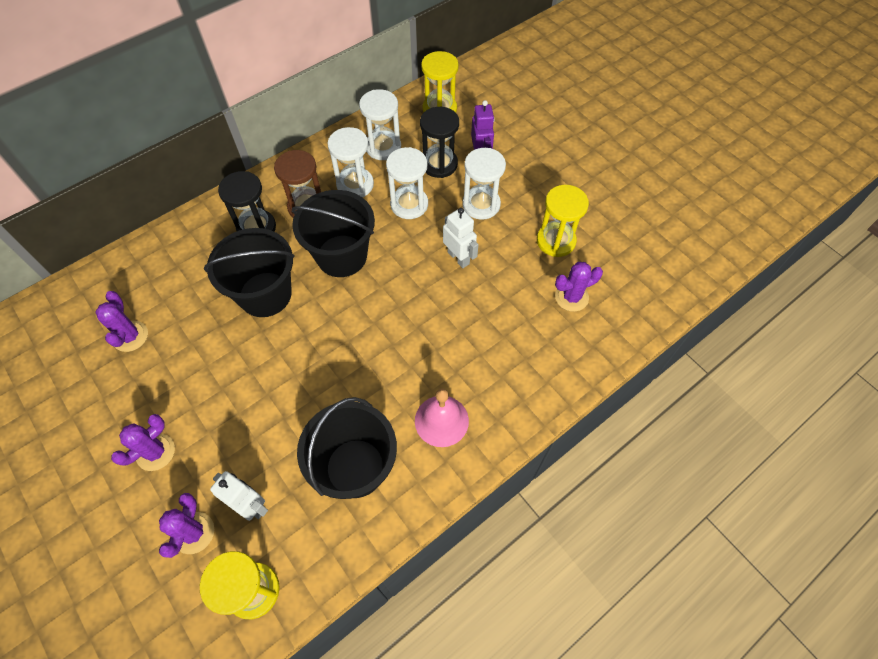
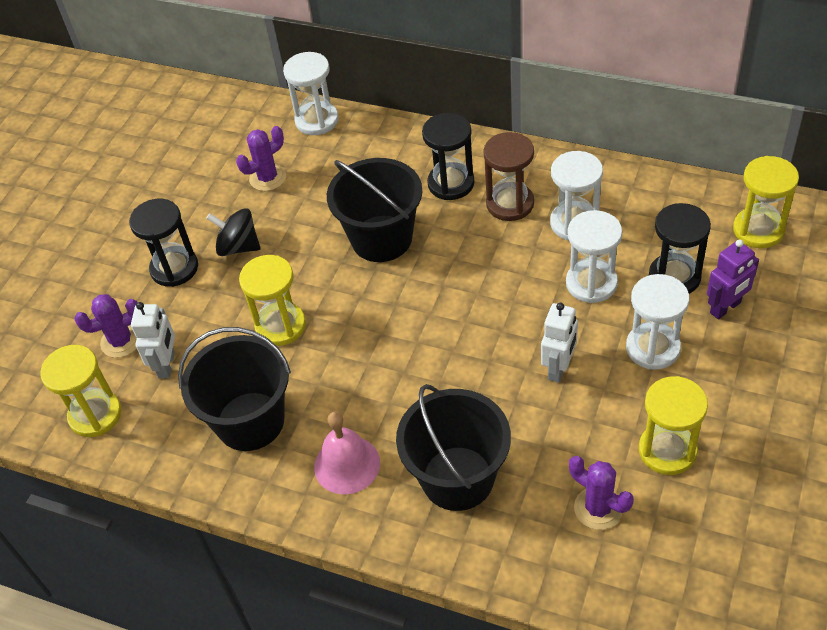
camera: 65 degrees right, 10 degrees down
purple cactus [111,414,175,471] -> black hourglass [129,199,198,287]
black bucket [292,190,375,277] -> black bucket moved to [396,384,511,511]
white hourglass [359,89,401,160] -> white hourglass moved to [283,52,339,135]
none -> black spinning top [206,208,261,256]
none -> yellow hourglass [239,255,306,346]

